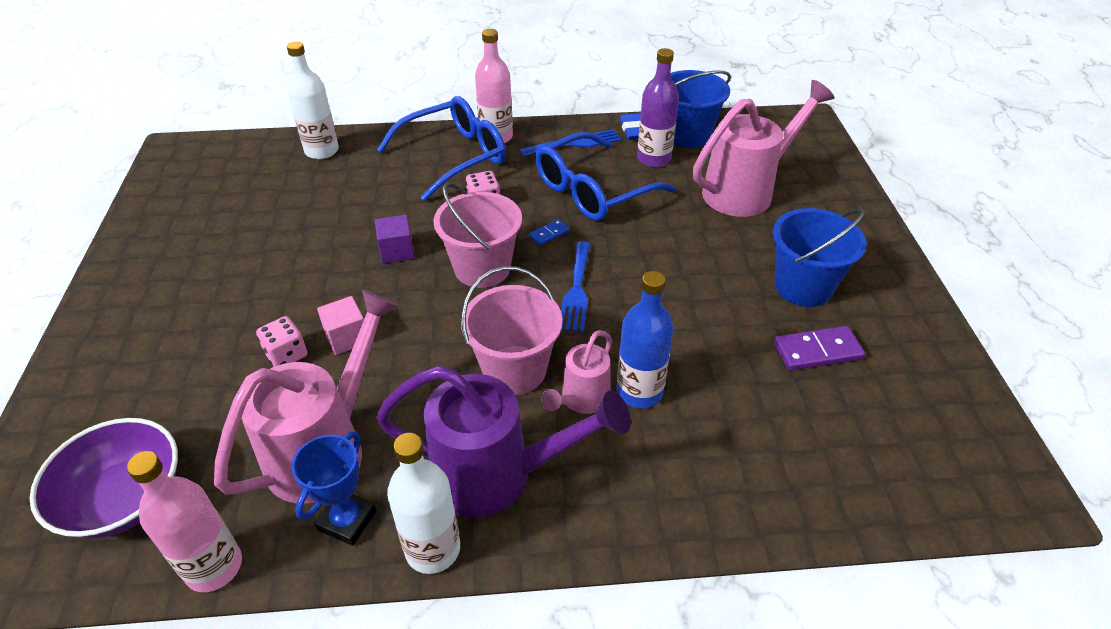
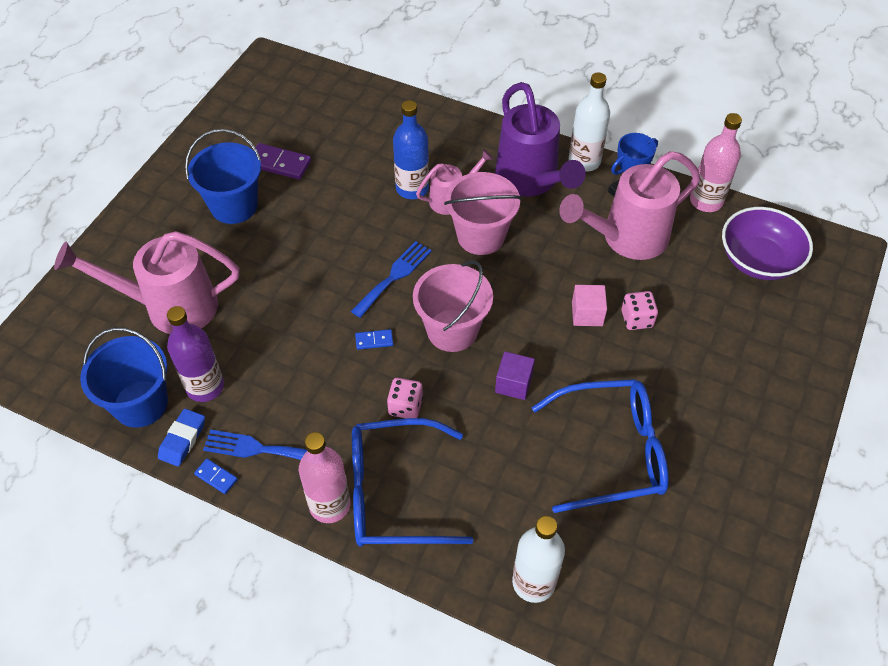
camera: 150 degrees left, 10 degrees up
purple watering can [376,366,631,517] -> purple watering can turned 150 degrees counterclockwise [495,82,586,197]
blue glasses [535,132,676,221] -> blue glasses moved to [532,379,669,513]
none -> blue domino [194,459,238,494]

